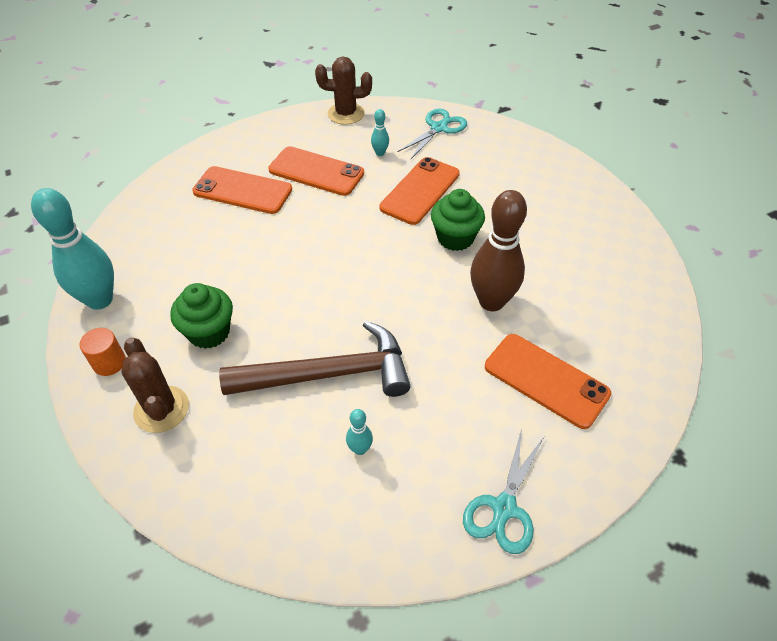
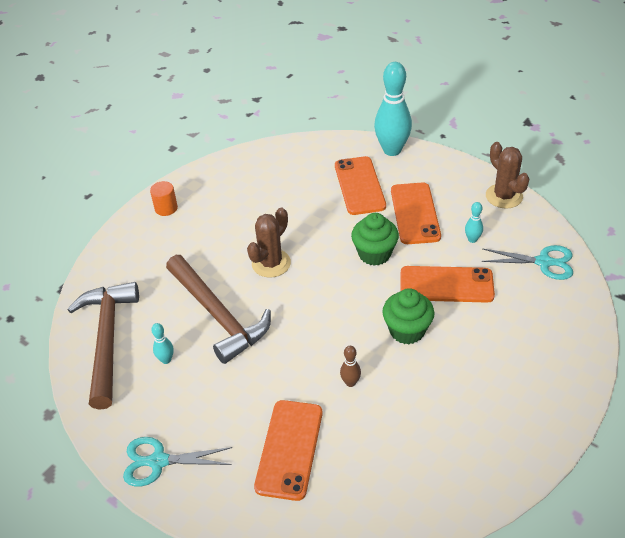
camera: 65 degrees right, 5 degrees down
turquoise bowling pin [31,188,114,310] -> turquoise bowling pin moved to [374,62,412,156]
brown cactus [121,337,189,433] -> brown cactus moved to [247,208,291,278]
green cupcake [170,283,233,349] -> green cupcake moved to [351,213,399,266]
brown bowling pin [470,190,527,311] -> brown bowling pin [340,346,361,387], size x0.44
none -> brown hammer [67,282,139,410]

